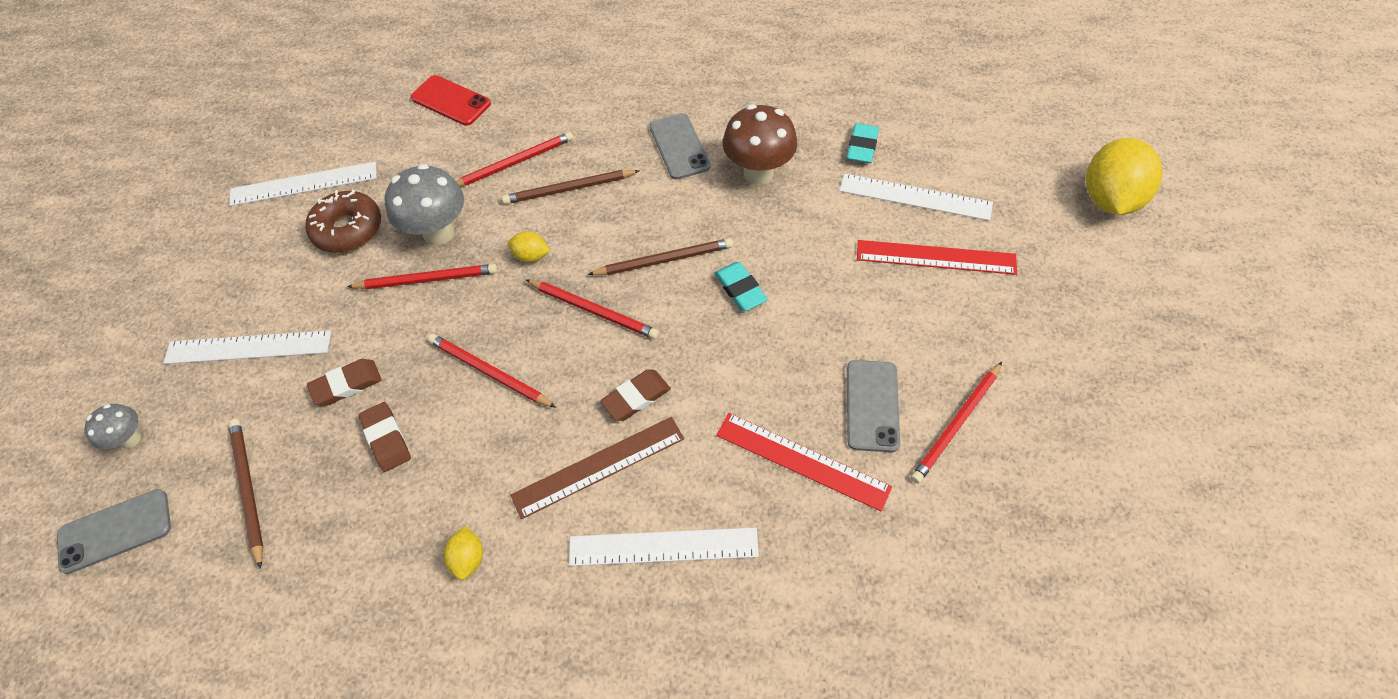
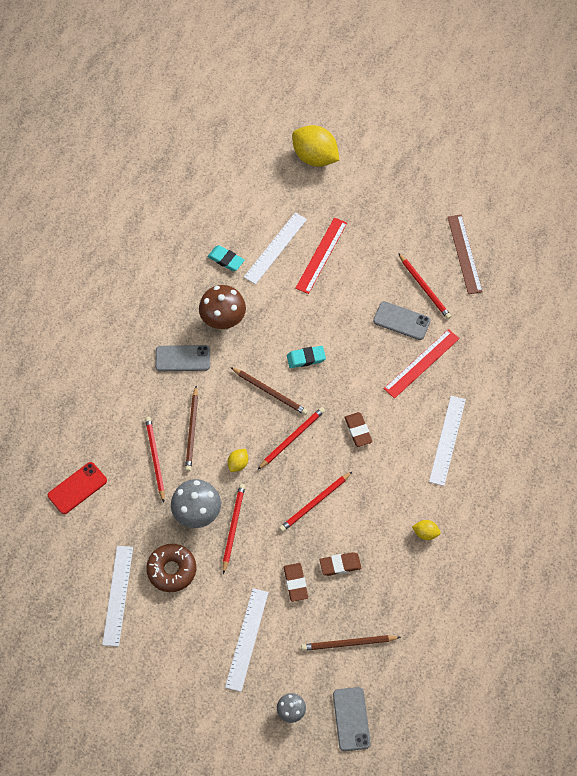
camera: 75 degrees left, 5 degrees up
brown ruler [510,417,684,519] -> brown ruler moved to [448,215,483,294]
brown pencil [588,238,733,275] -> brown pencil turned 120 degrees clockwise [230,367,308,415]

